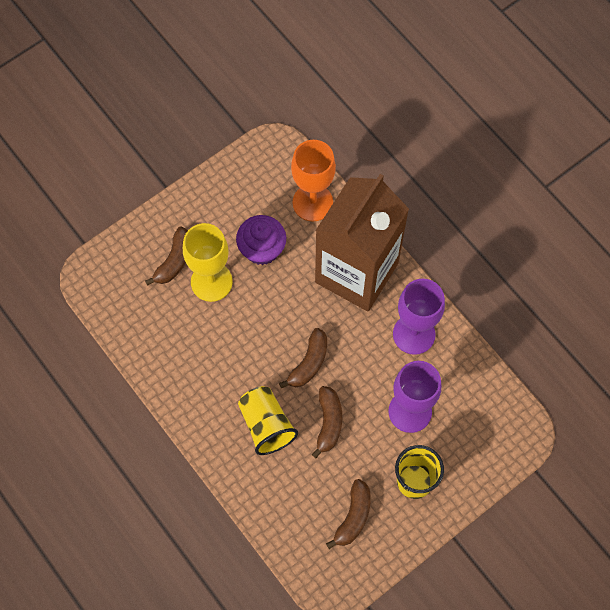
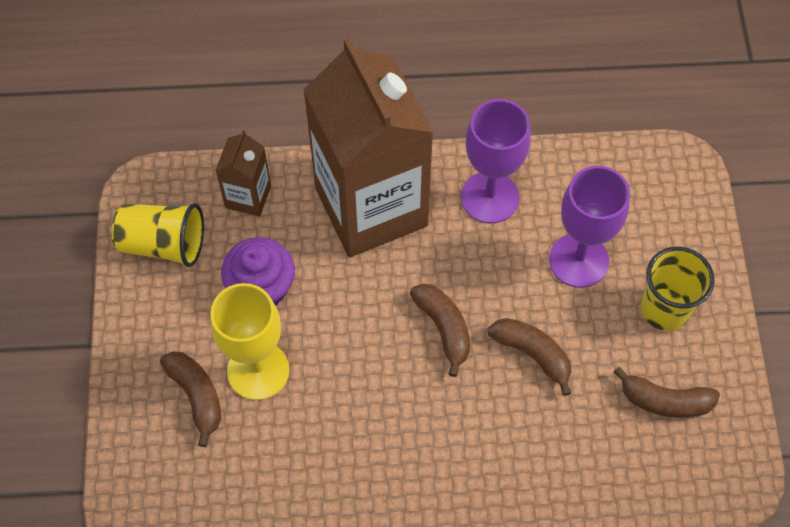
camera: 55 degrees left, 5 degrees down
yellow cup [238,386,298,455] -> yellow cup moved to [112,203,204,267]
orange goblet [291,140,336,222] -> brown carton [215,130,271,217]
brown banana [326,479,371,549] -> brown banana turned 135 degrees clockwise [614,367,720,418]

